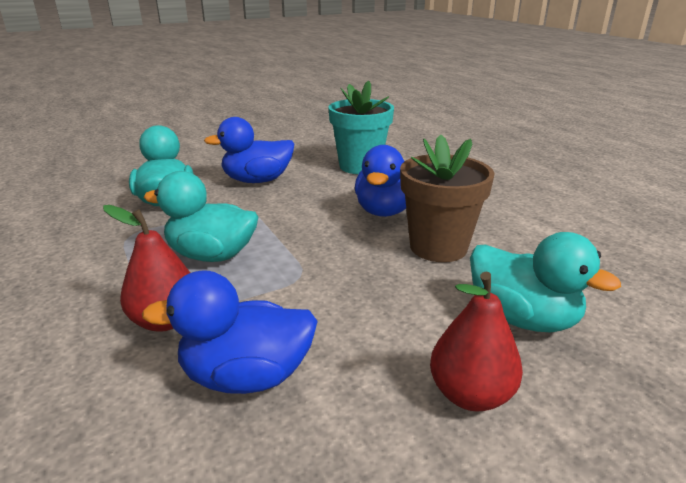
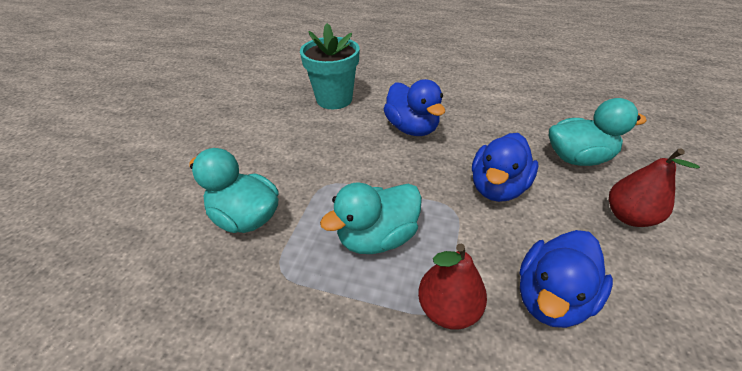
camera: 45 degrees left, 15 degrees up
blue duck [204,117,294,183] -> blue duck moved to [472,133,538,202]
brown flower pot [400,134,494,262] -> none

